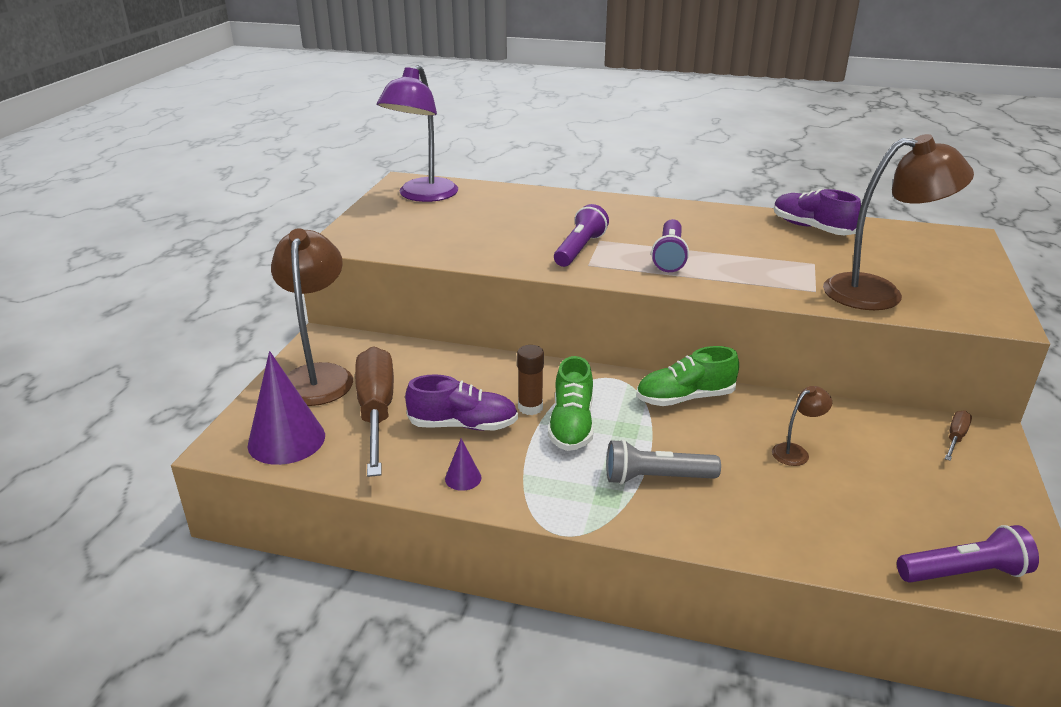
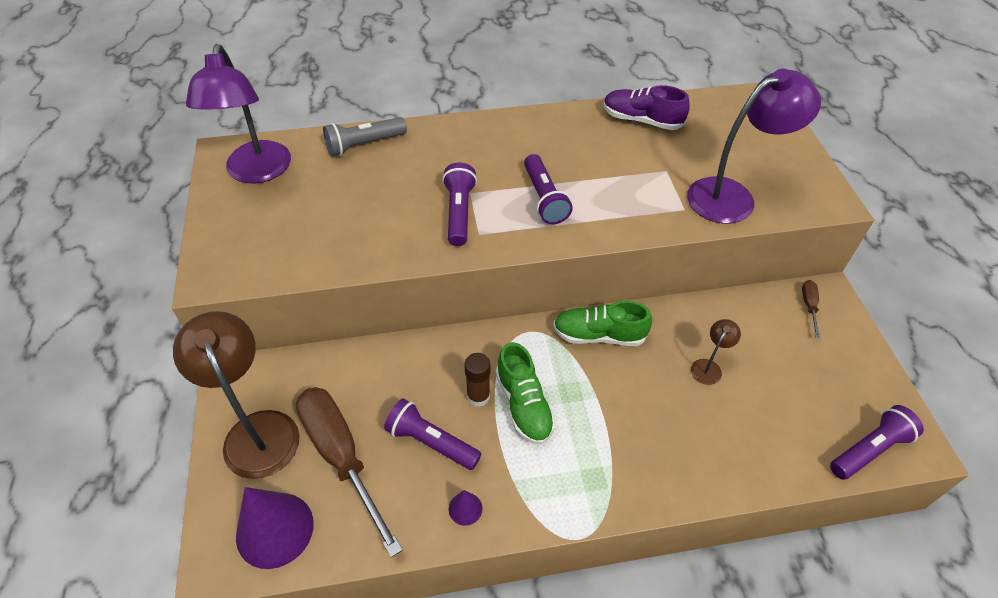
camera: 25 degrees left, 20 degrees up
purple shoe [405,374,518,431] -> purple flashlight [384,399,481,470]
grey flashlight [606,439,721,485] -> grey flashlight moved to [323,117,407,157]
green shoe [636,346,739,406] -> green shoe turned 45 degrees clockwise [553,301,652,346]
brown lamp [823,134,974,310] -> purple lamp [687,69,821,224]

